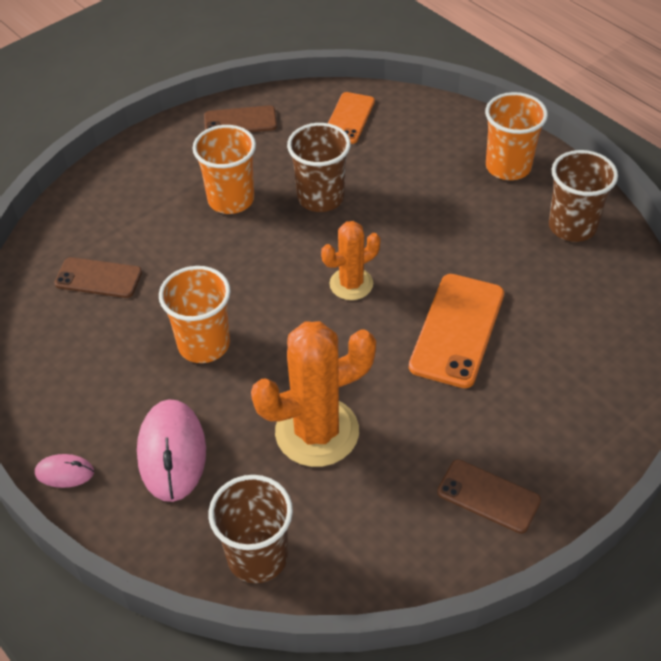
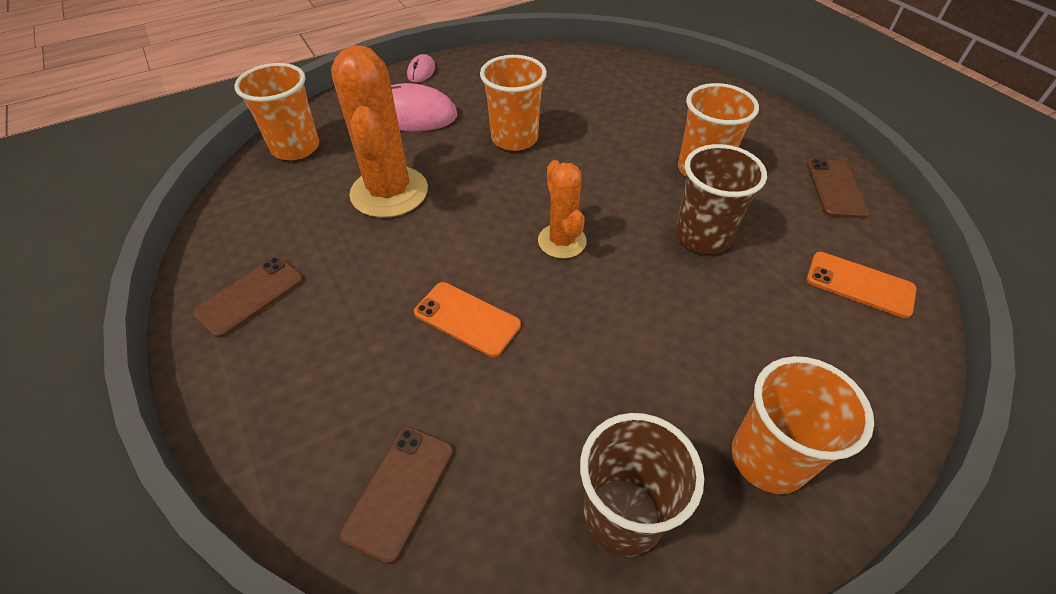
camera: 100 degrees right, 0 degrees up
brown phone [54,257,142,298] -> brown phone moved to [339,427,453,564]
brown cup [208,475,293,583] -> orange cup [234,63,319,160]
orange phone [409,274,504,388] -> orange phone [414,282,521,357], size x0.64

